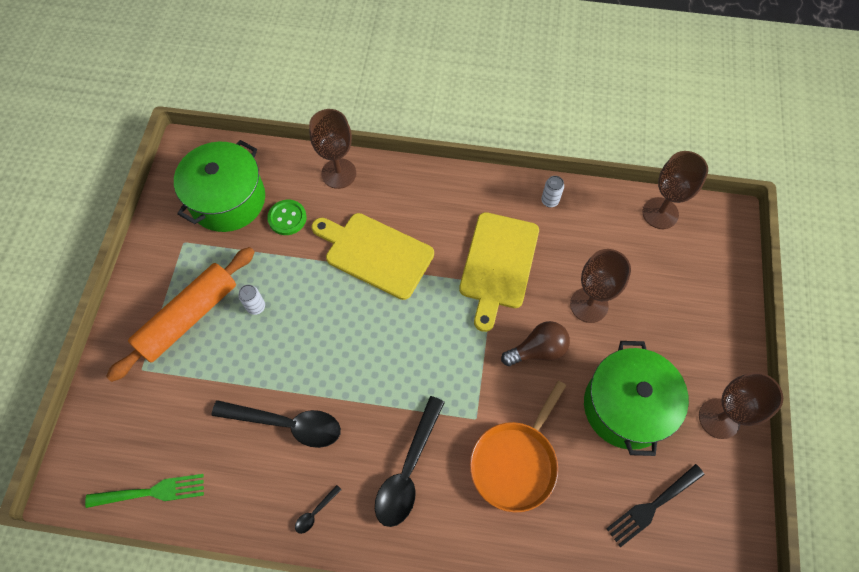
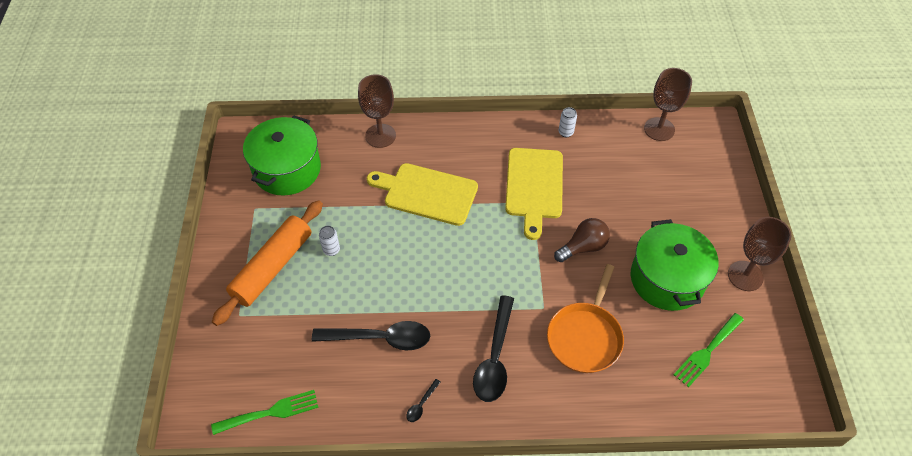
camera: 10 degrees left, 10 degrees down
green button [267,200,307,235] -> none
brown goblet [570,249,631,323] -> none
black fork [606,464,704,547] -> green fork [674,313,744,387]

